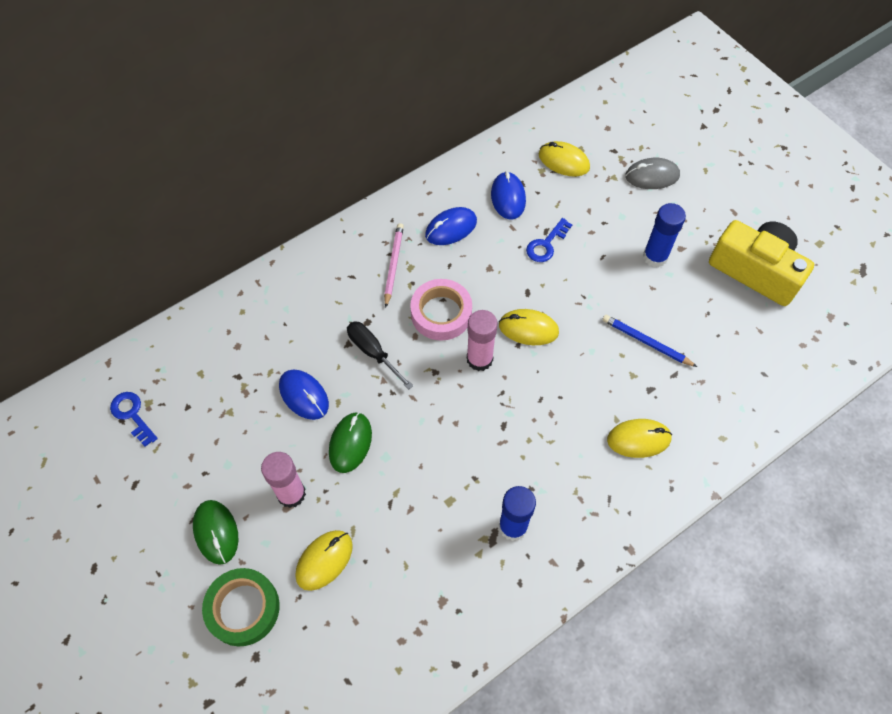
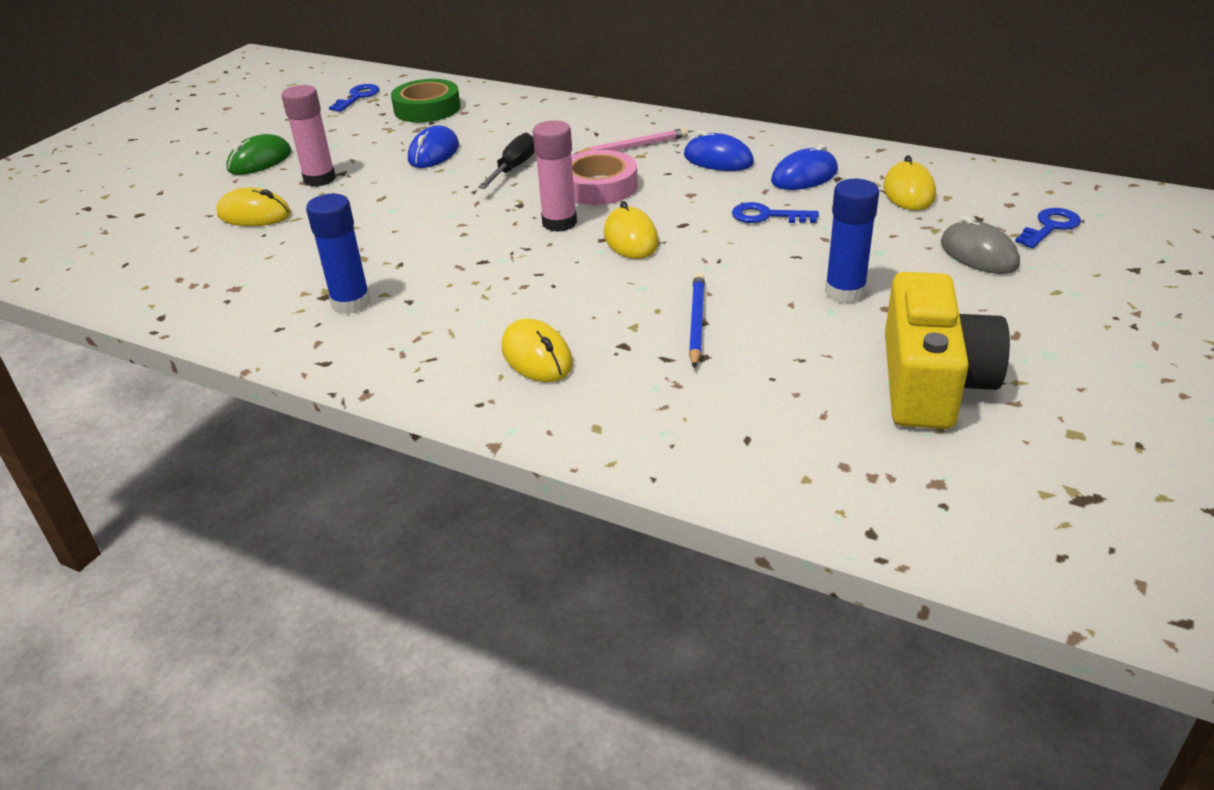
camera: 65 degrees right, 25 degrees down
green tape [202,568,280,646] -> green tape moved to [391,79,460,122]
green mouse [329,412,372,473] -> none
none -> blue key [1015,208,1081,248]

